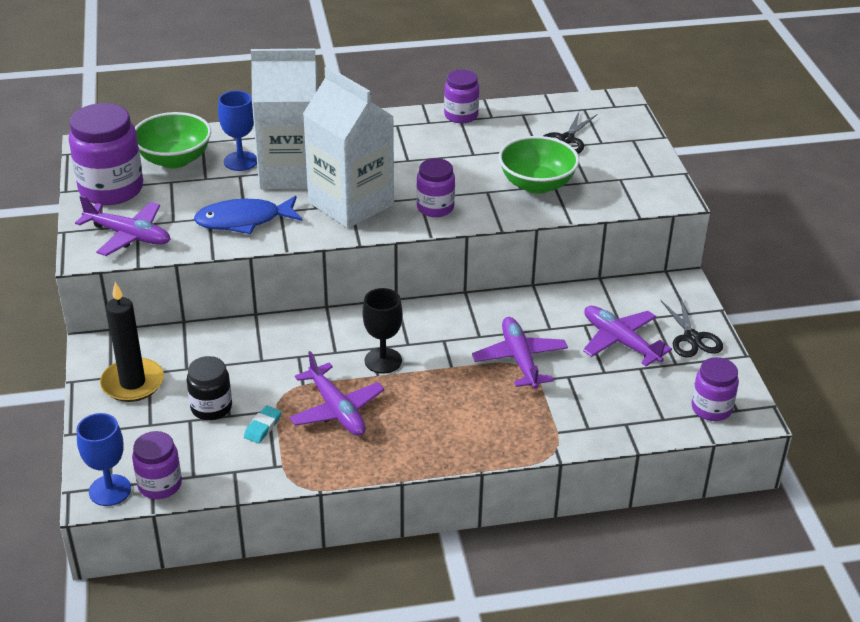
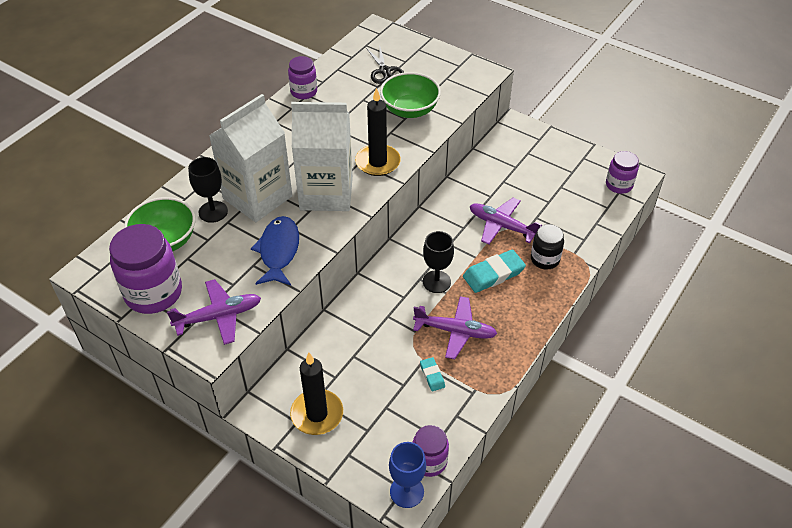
camera: 45 degrees left, 10 degrees up
black jar [187,356,232,420] -> black jar moved to [531,224,564,270]
blue fish [194,196,302,234] -> blue fish turned 150 degrees clockwise [251,216,299,285]
blue goblet [218,91,257,171] -> black goblet [188,157,228,223]
purple jar [416,158,455,217] -> black candle [355,88,401,176]
purple plane [583,306,672,366] -> none
black scissors [660,298,723,358] -> none
none -> turquoise eraser [463,250,526,293]

